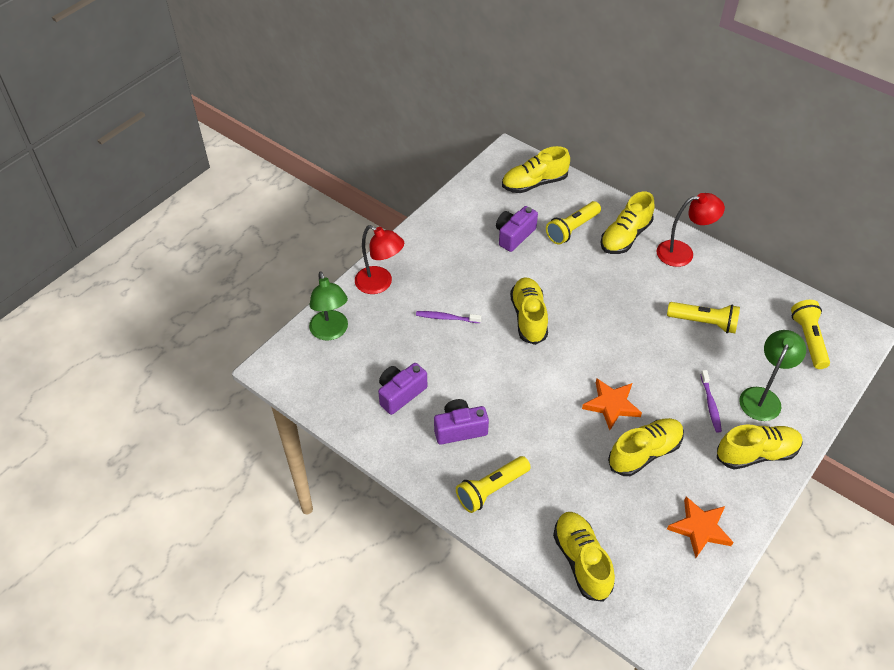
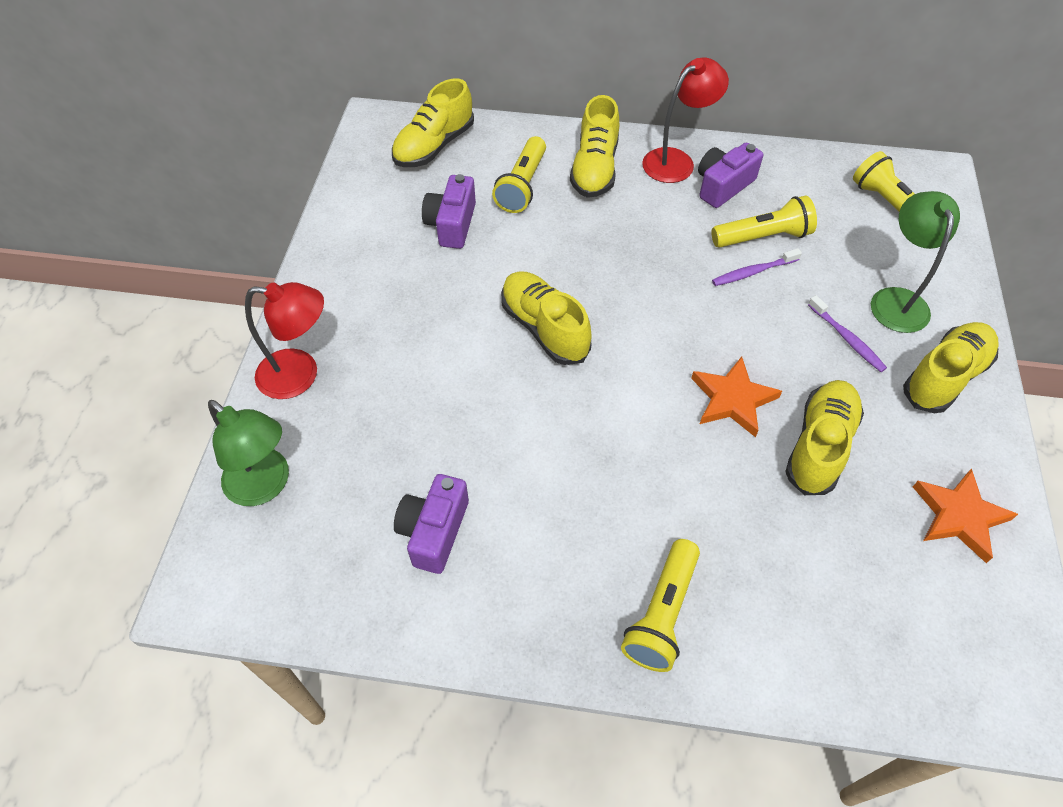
camera: 30 degrees left, 5 degrees up
purple toothbrush [416,311,481,323] -> purple toothbrush moved to [712,248,802,286]
purple camera [434,399,489,445] -> purple camera moved to [698,142,763,208]
yellow shoe [553,512,615,602] -> none

